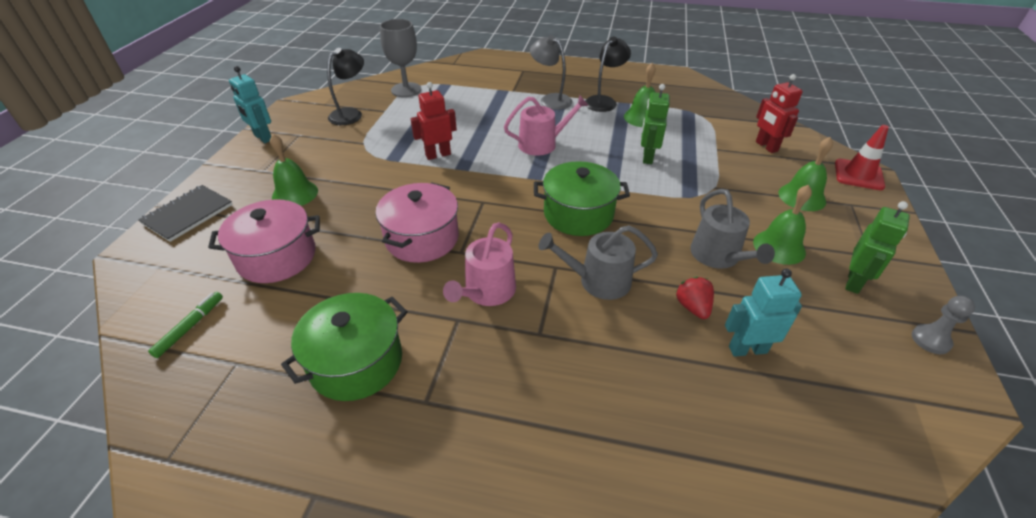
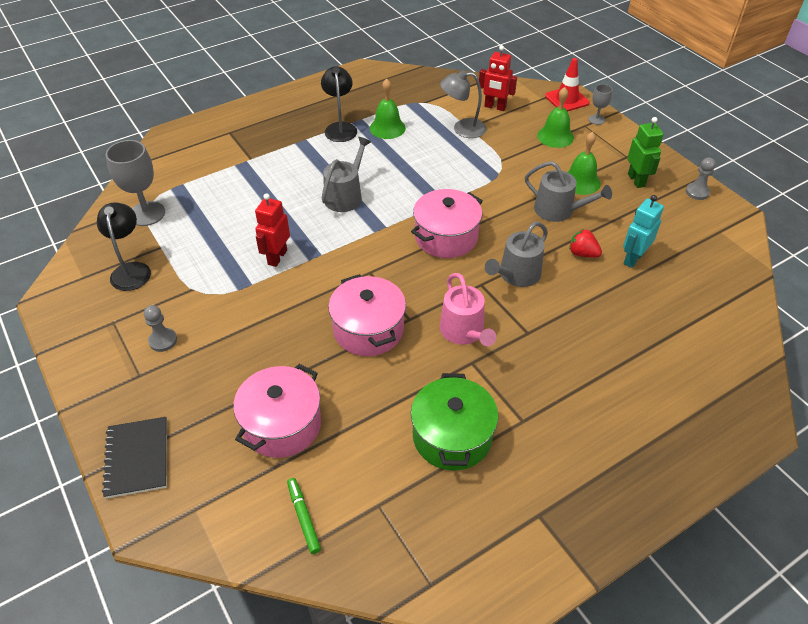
camera: 45 degrees left, 5 degrees up
turquoise robot [229,66,271,143] -> none
green bell [270,134,318,206] -> none
pink watering can [504,95,589,156] -> grey watering can [322,137,371,212]
grey lamp [530,35,572,110] -> grey lamp moved to [440,70,487,138]
green pot [534,161,630,236] -> pink pot [411,189,483,258]
green robot [641,84,669,164] -> none
none -> grey pawn [144,305,177,352]
none -> grey goblet [588,84,613,125]

